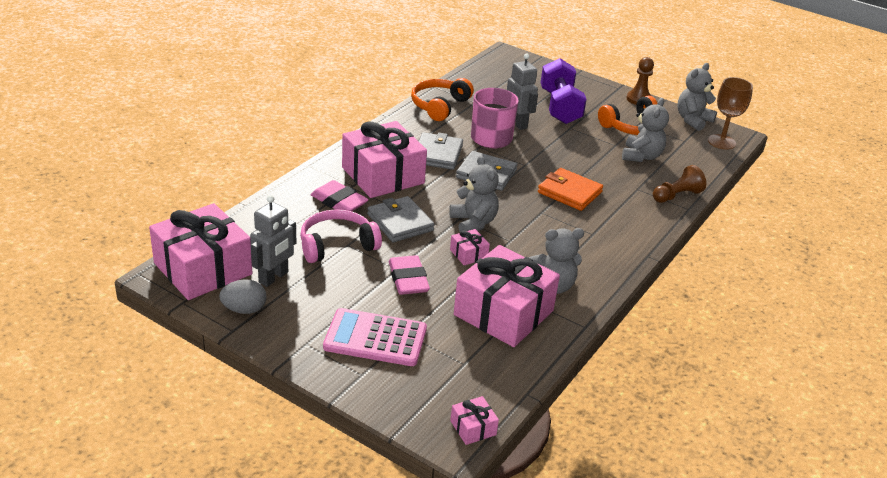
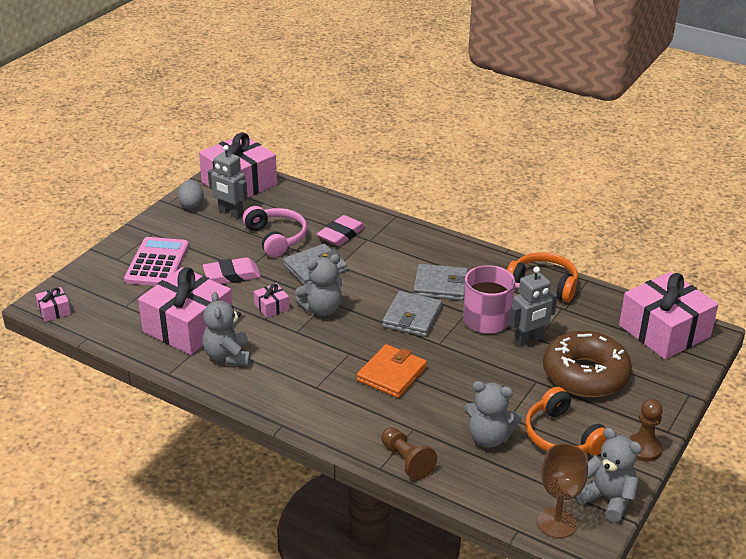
camera: 90 degrees right, 0 degrees up
pink gift [342,121,427,198] -> pink gift moved to [619,272,718,359]
purple dumbbell [541,58,587,124] -> brown donut [543,331,632,397]

